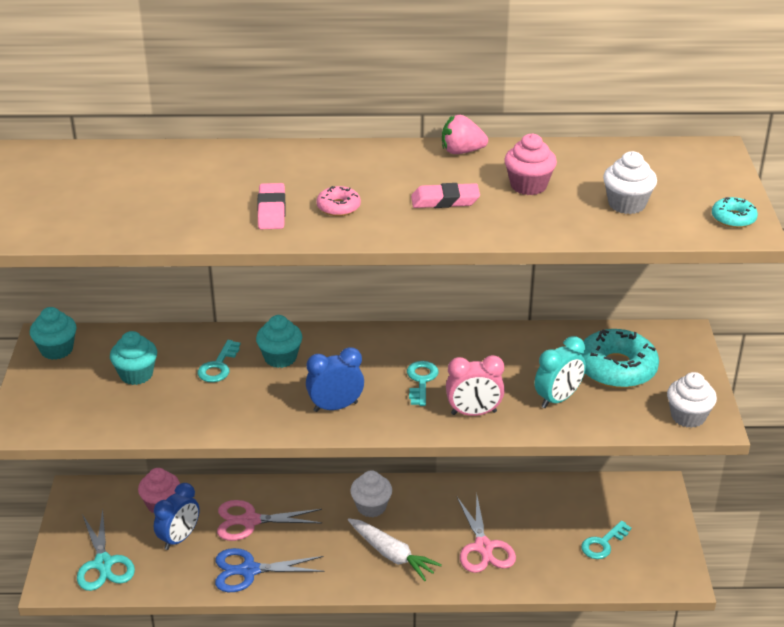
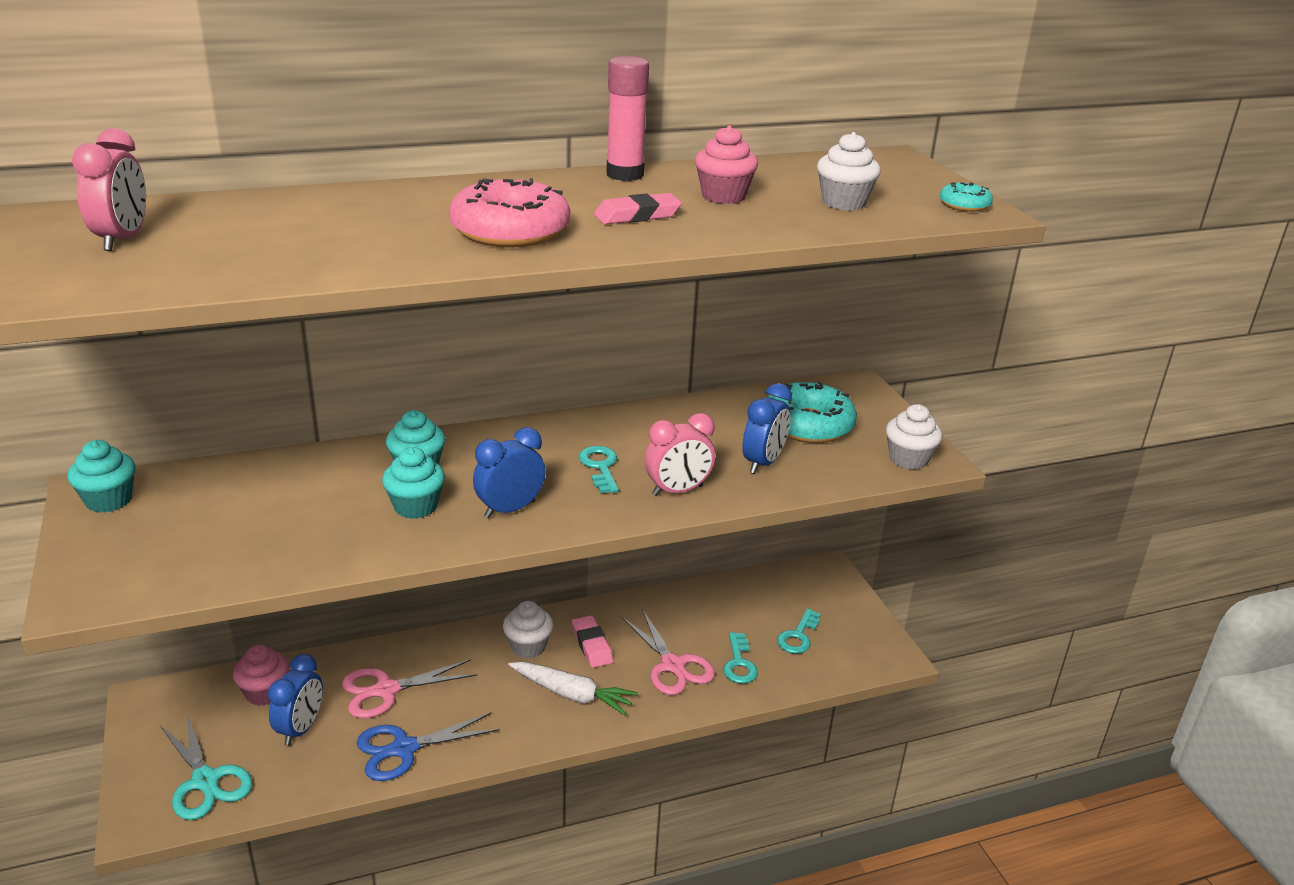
camera: 20 degrees left, 5 degrees down
turquoise cupcake [110,331,157,385] -> turquoise cupcake moved to [382,447,445,519]
turquoise key [198,340,241,382] -> turquoise key moved to [723,632,758,684]
pink eraser [257,183,286,229] -> pink eraser moved to [572,615,613,668]
pink donut [316,186,361,216] -> pink donut [449,178,570,248], size x2.08
pink strawberry [442,115,488,154] -> pink glue stick [606,56,649,181]
turquoise clock [535,336,586,408] -> blue clock [742,383,792,474]
none -> pink clock [72,128,146,251]

